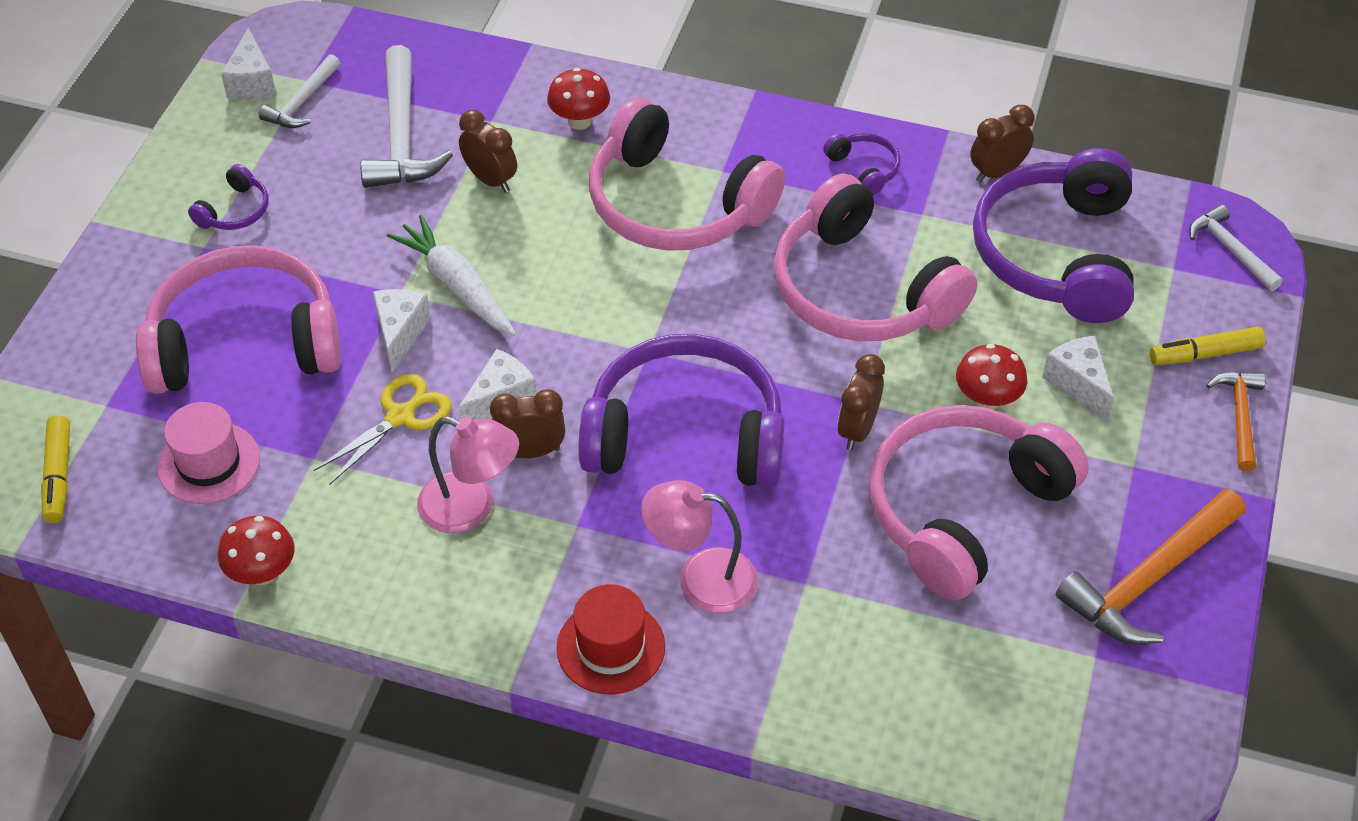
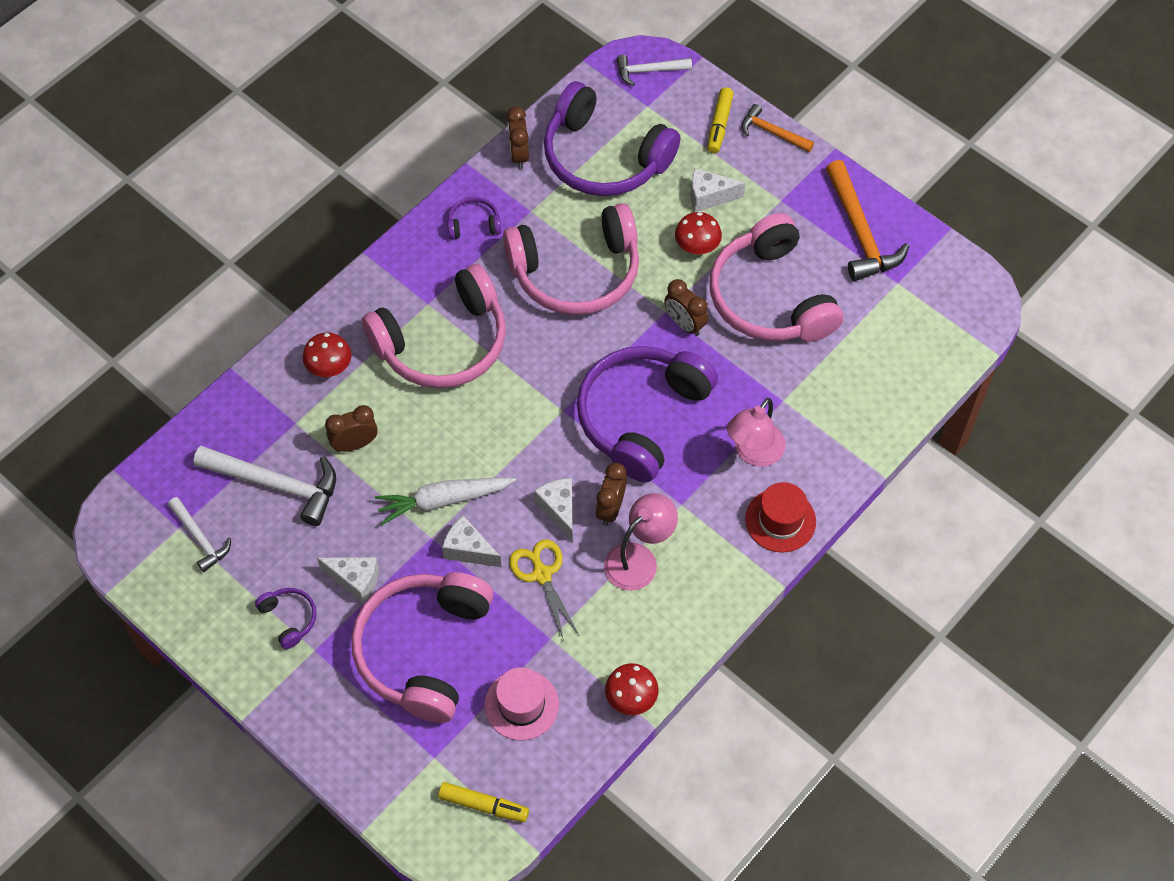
camera: 65 degrees left, 10 degrees up
white cheese [221,27,276,100] -> white cheese moved to [317,557,379,604]

